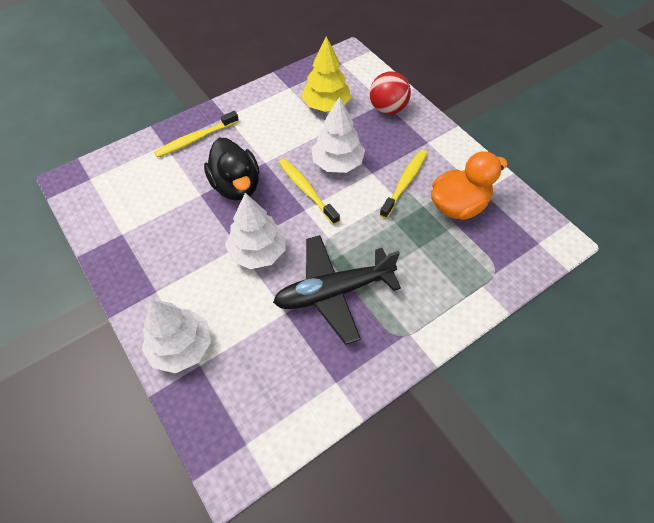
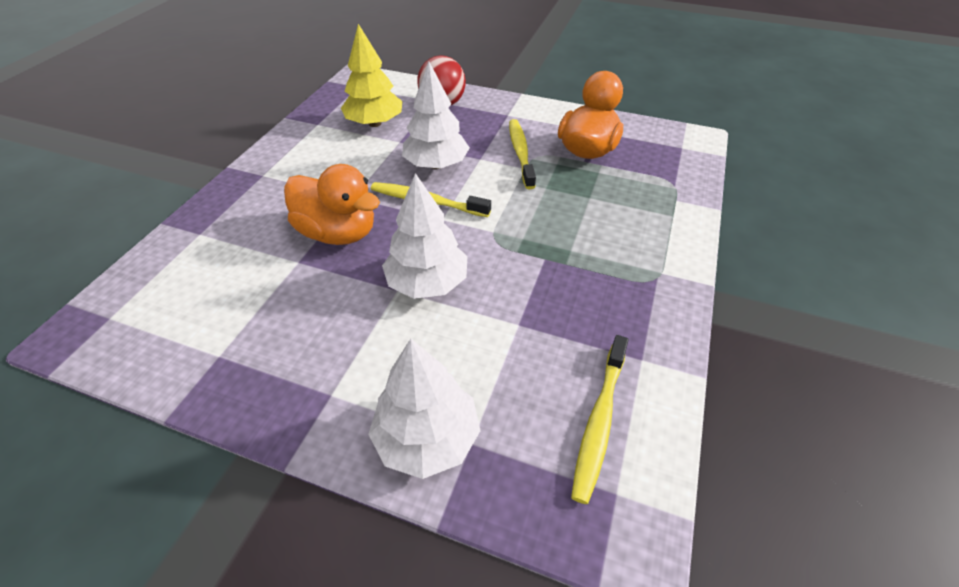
camera: 35 degrees left, 10 degrees down
yellow toothbrush [154,111,239,158] -> yellow toothbrush moved to [571,335,628,504]
black duck [204,138,259,201] -> orange duck [284,164,380,245]
black plane [273,235,401,345] -> none

